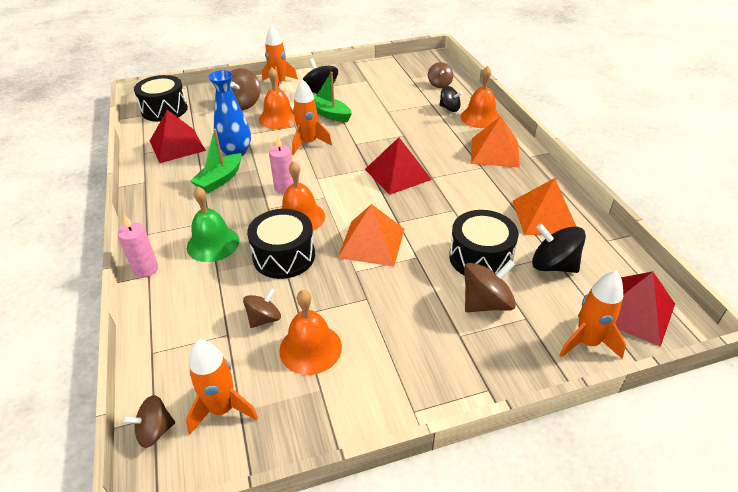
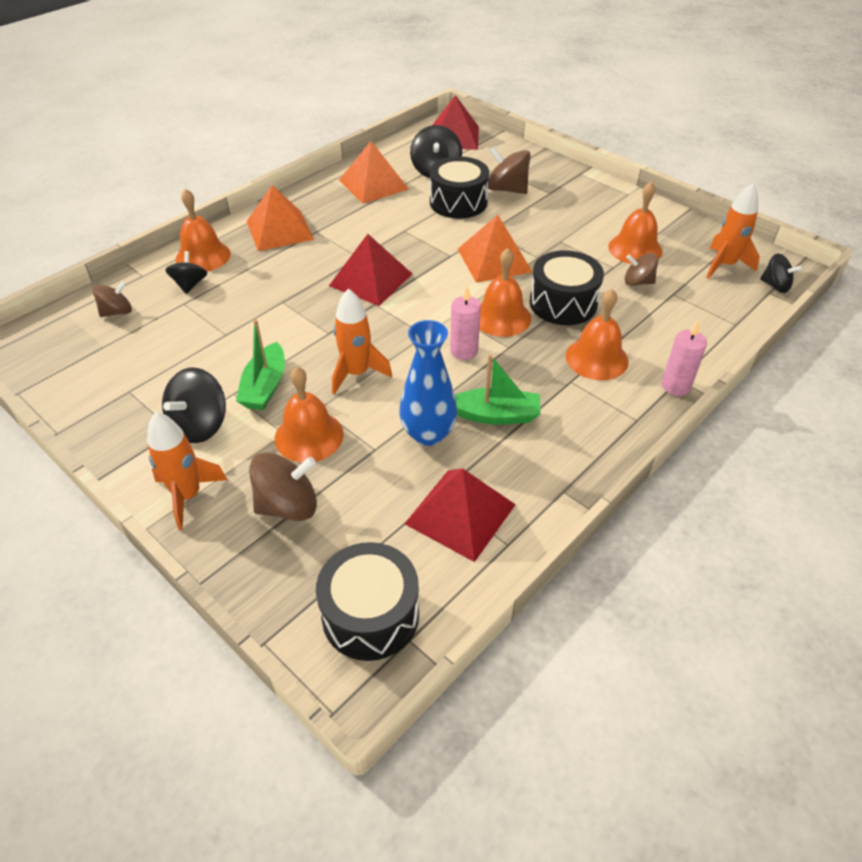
camera: 120 degrees left, 5 degrees up
brown spinning top [123,395,175,448] -> black spinning top [760,253,803,293]
green bell [187,186,239,262] -> orange bell [566,289,629,380]
orange rocket [559,270,626,359] -> none

